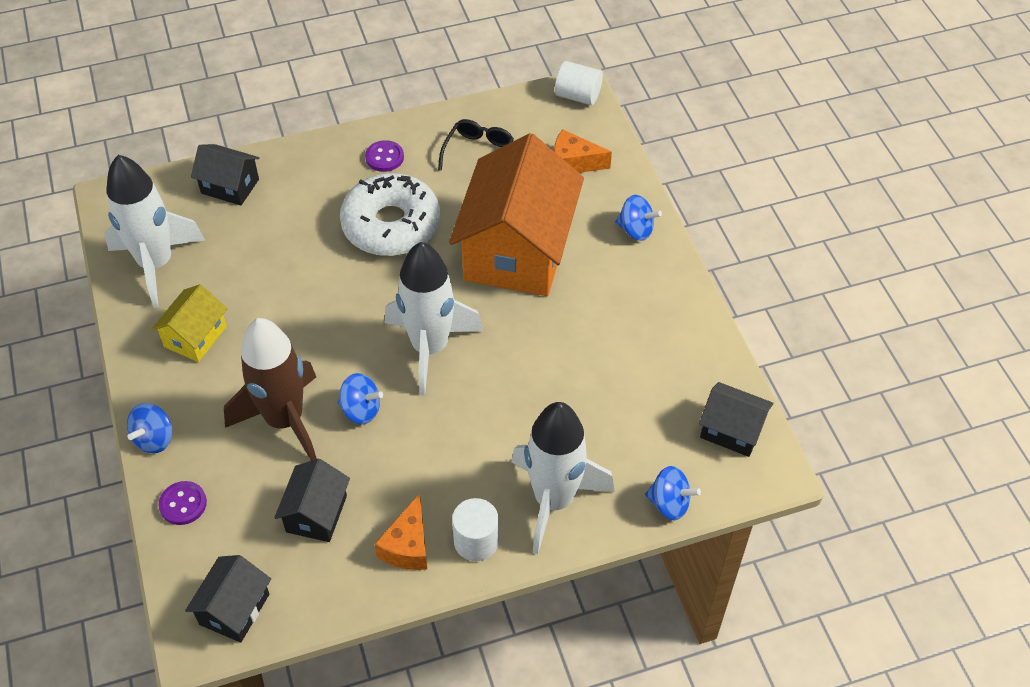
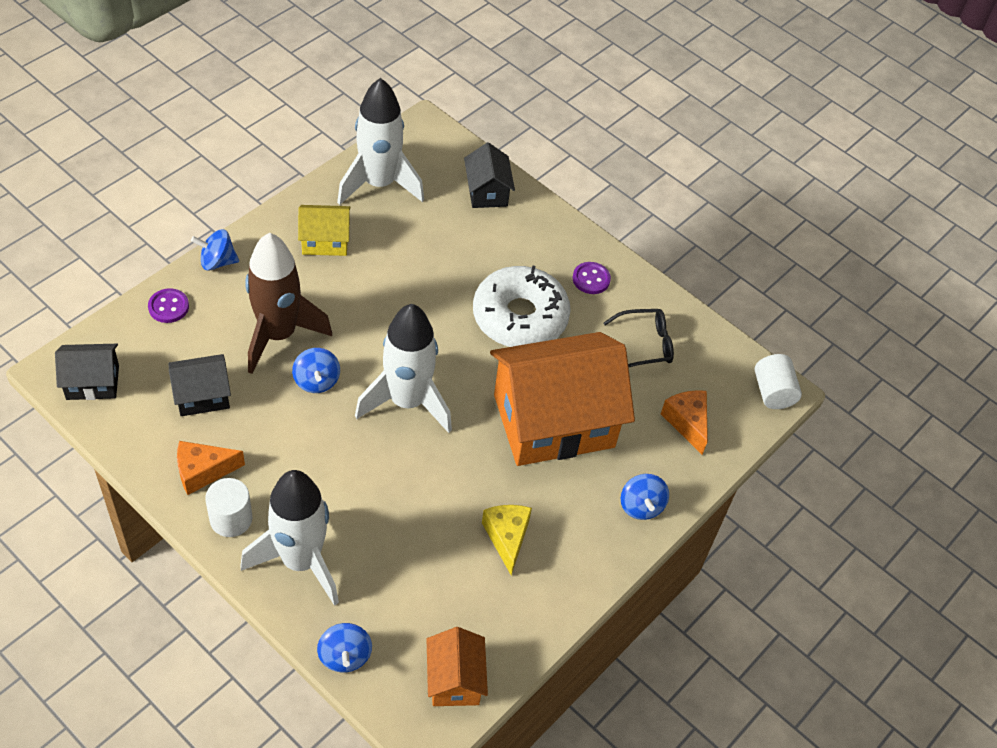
camera: 55 degrees right, 0 degrees up
black house [699,382,774,457] -> orange house [427,627,488,706]
none -> yellow cheese [482,505,532,575]

